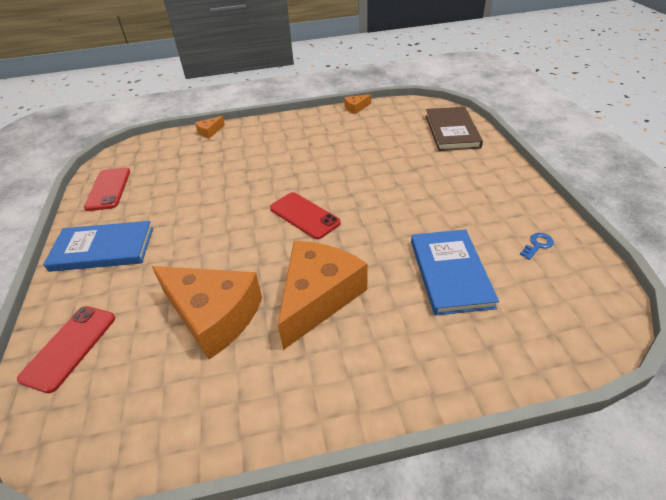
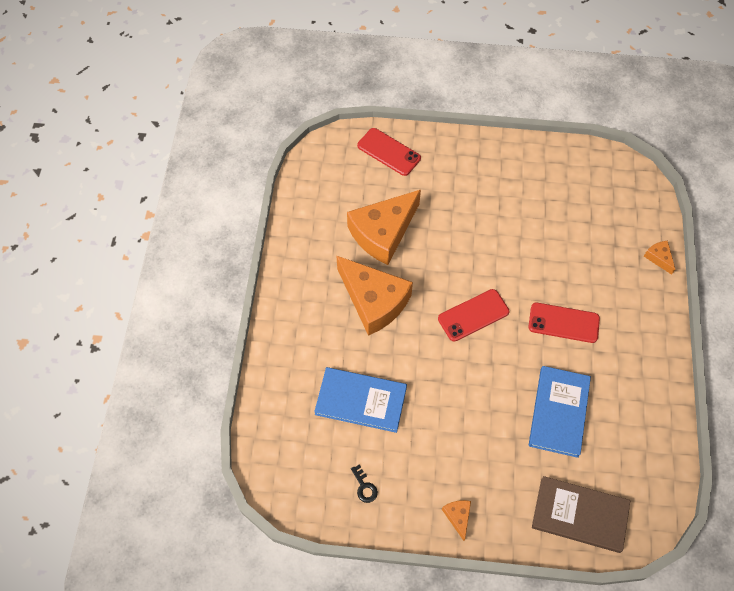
camera: 105 degrees right, 20 degrees up
blue book [43,221,153,272] -> blue book moved to [529,366,591,458]
red phone [84,167,130,211] -> red phone moved to [528,303,600,343]
orange cheese [344,95,371,114] -> orange cheese moved to [442,500,471,541]
blue key [520,233,554,260] -> black key [351,464,378,503]

